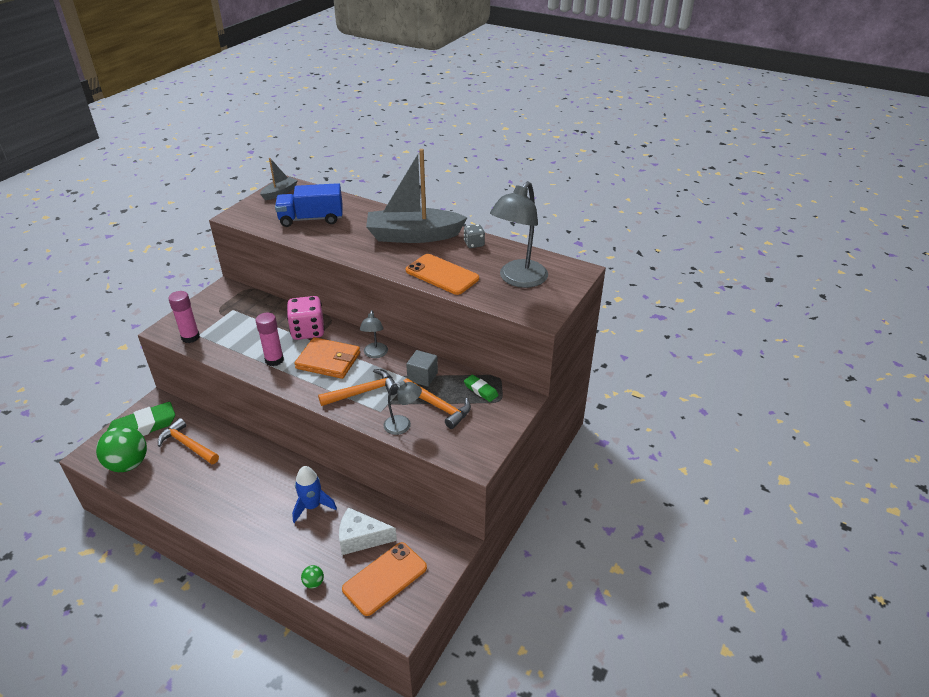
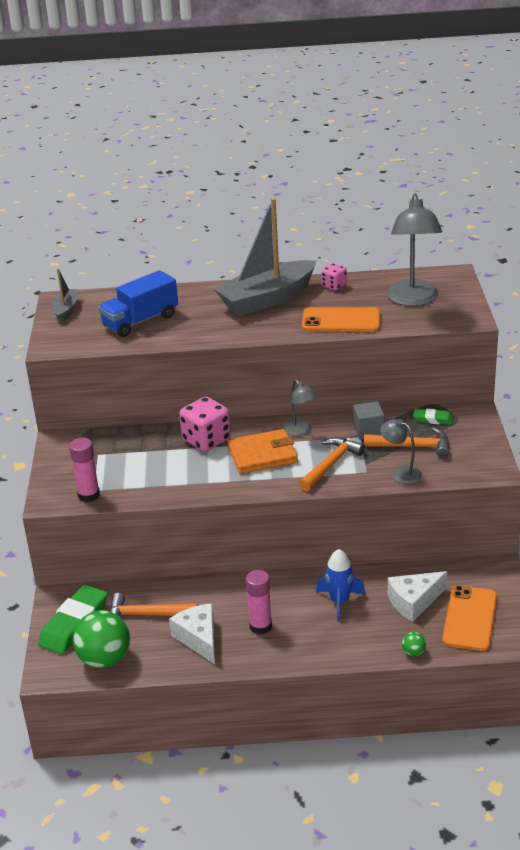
camera: 30 degrees left, 5 degrees down
pink glue stick [256,313,284,366] -> pink glue stick moved to [246,570,272,634]
grey lamp [384,381,422,435] -> grey lamp turned 120 degrees counterclockwise [380,419,422,484]
grey dice [464,224,485,248] -> pink dice [321,263,347,290]
none -> white cheese [169,603,215,664]

